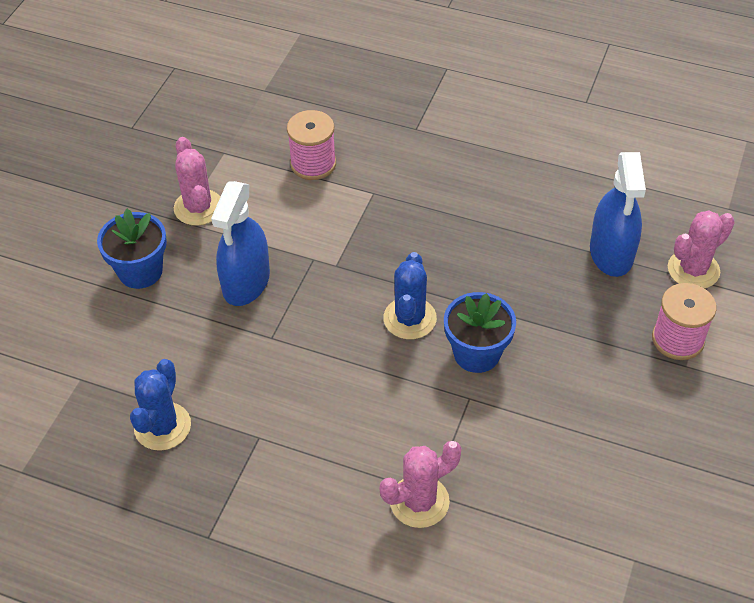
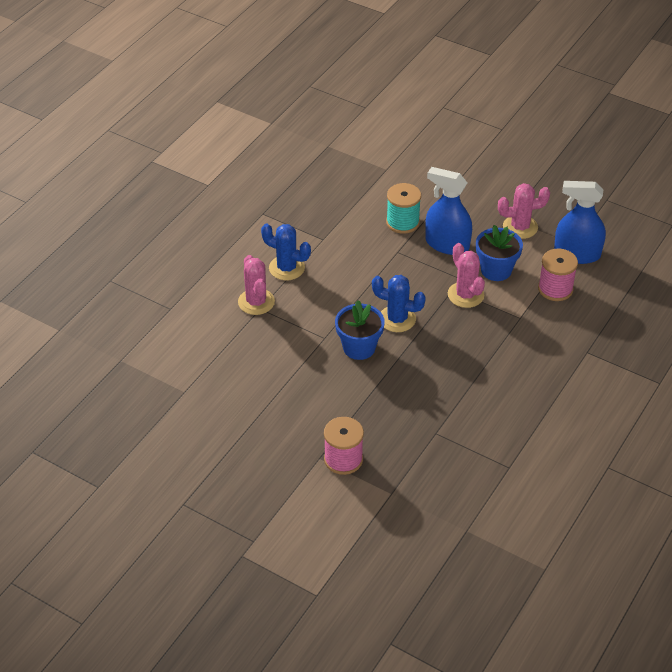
camera: 100 degrees right, 5 degrees down
blue flower pot [97,209,167,289] -> blue flower pot moved to [476,225,523,281]
blue cactus [130,359,191,451] -> blue cactus moved to [261,224,311,280]
blue spray bottle [590,152,646,277] -> blue spray bottle moved to [554,181,606,264]
pink cactus [668,210,735,289] -> pink cactus moved to [448,243,485,308]
none -> turquoise spool [386,183,421,234]

